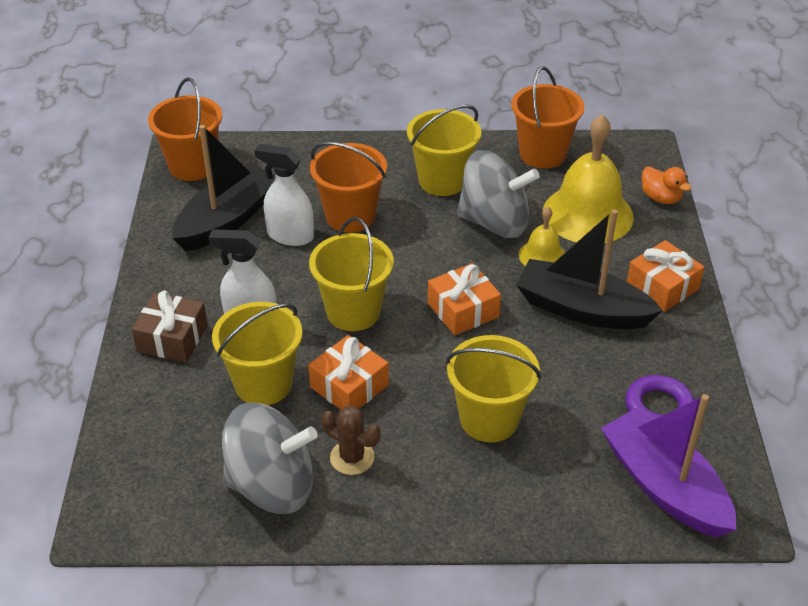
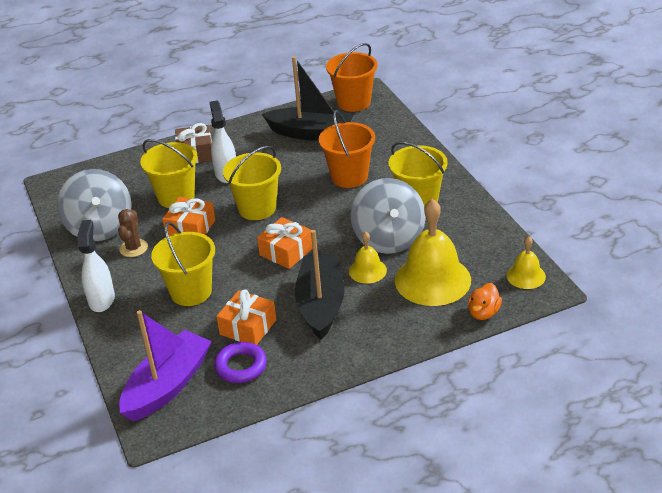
camera: 70 degrees right, 5 degrees down
white spray bottle [254,144,314,246] -> white spray bottle moved to [77,220,115,312]
orange bucket [511,66,584,169] -> none
orange gift [627,240,705,312] -> orange gift moved to [216,289,277,345]
none -> yellow bell [507,236,546,289]

